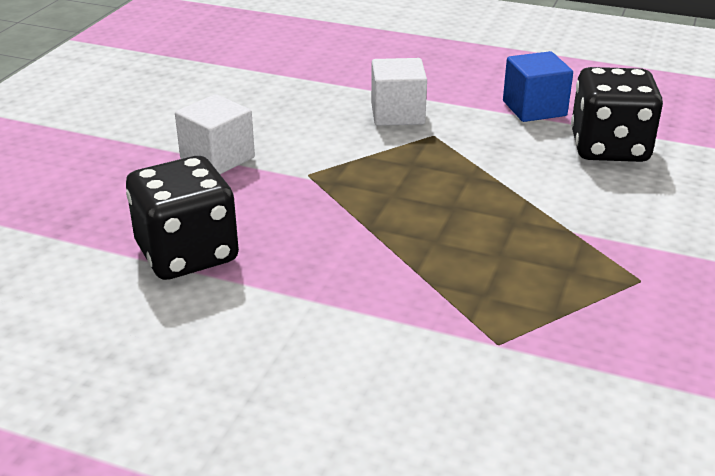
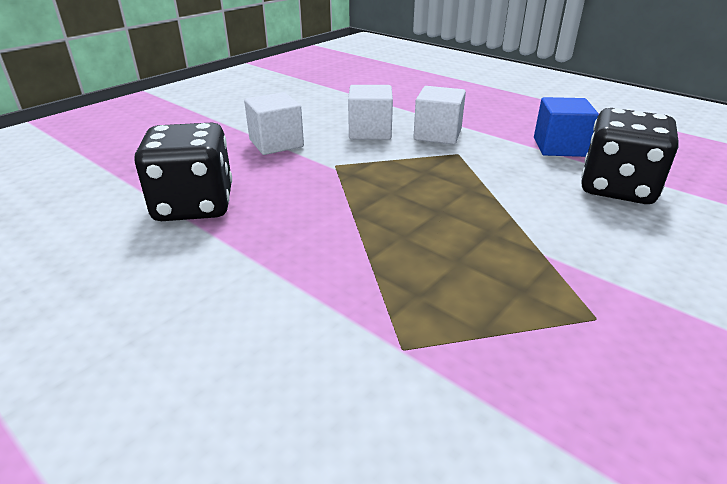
camera: 20 degrees right, 0 degrees up
none -> white cube [348,85,393,140]

